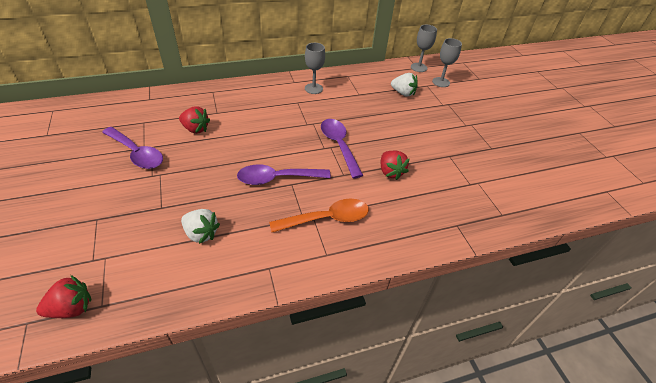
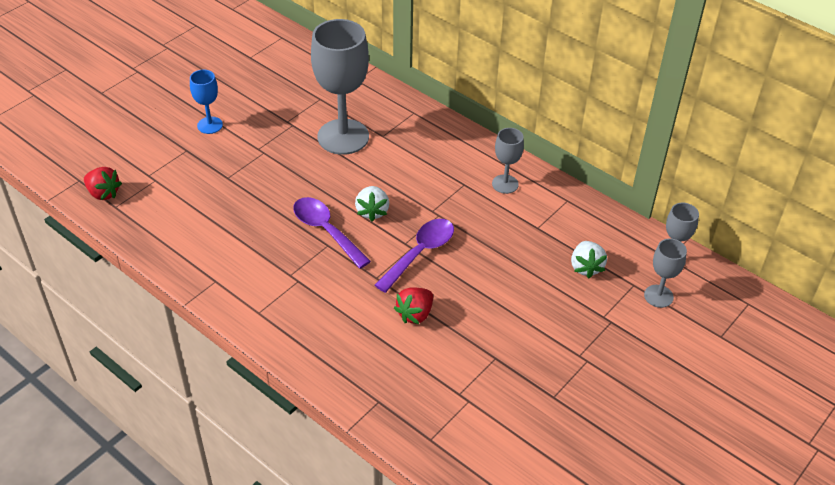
camera: 60 degrees right, 0 degrees up
purple spoon [102,127,163,169] -> none
red strawberry [179,106,210,134] -> grey goblet [311,19,369,155]
white strawberry [181,209,220,244] -> white strawberry moved to [355,186,389,221]
orange spoon [269,199,369,232] -> none
none -> blue goblet [190,70,223,134]

